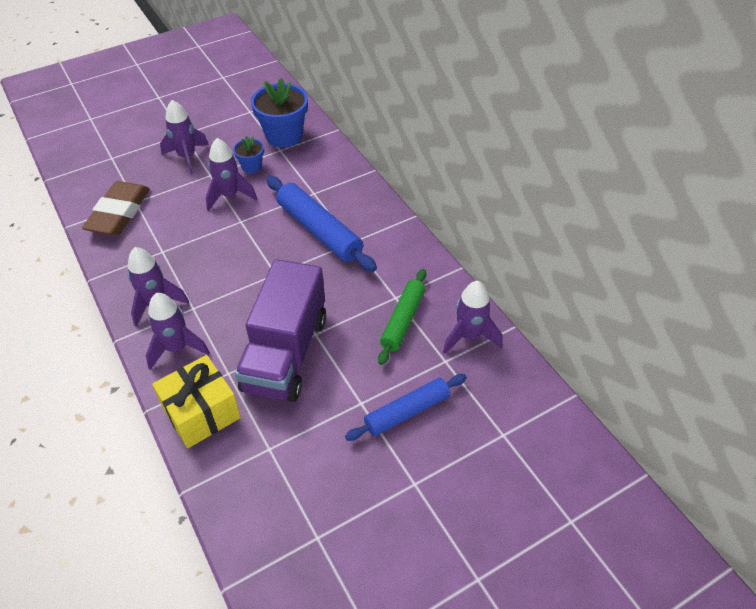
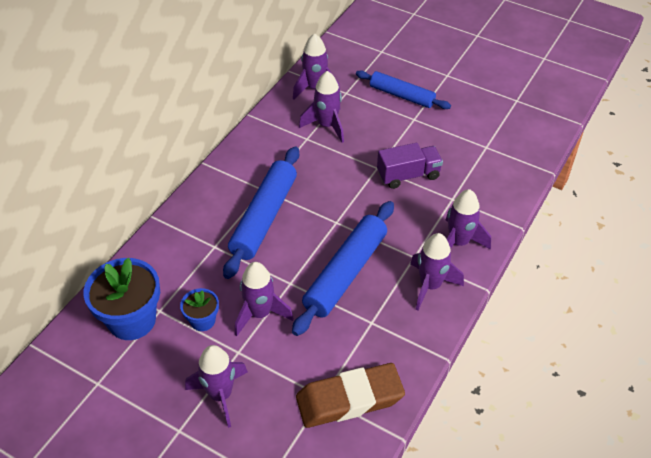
camera: 120 degrees left, 0 degrees up
yellow gift [152,355,241,448] -> none
purple truck [235,259,326,402] -> purple truck [377,143,443,189], size x0.55
green rolling pin [378,269,426,365] -> purple rocket [299,71,344,143]
none -> blue rolling pin [292,201,394,336]

